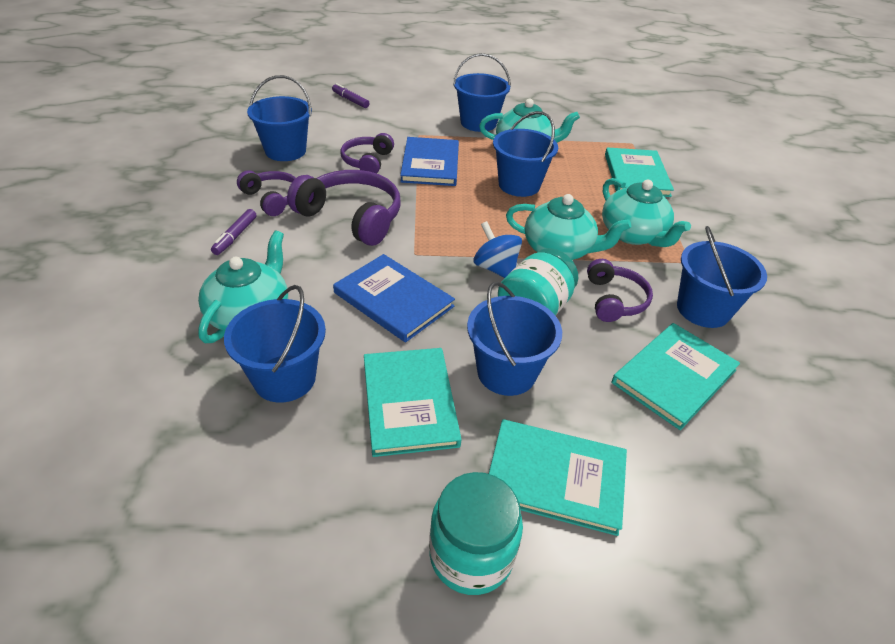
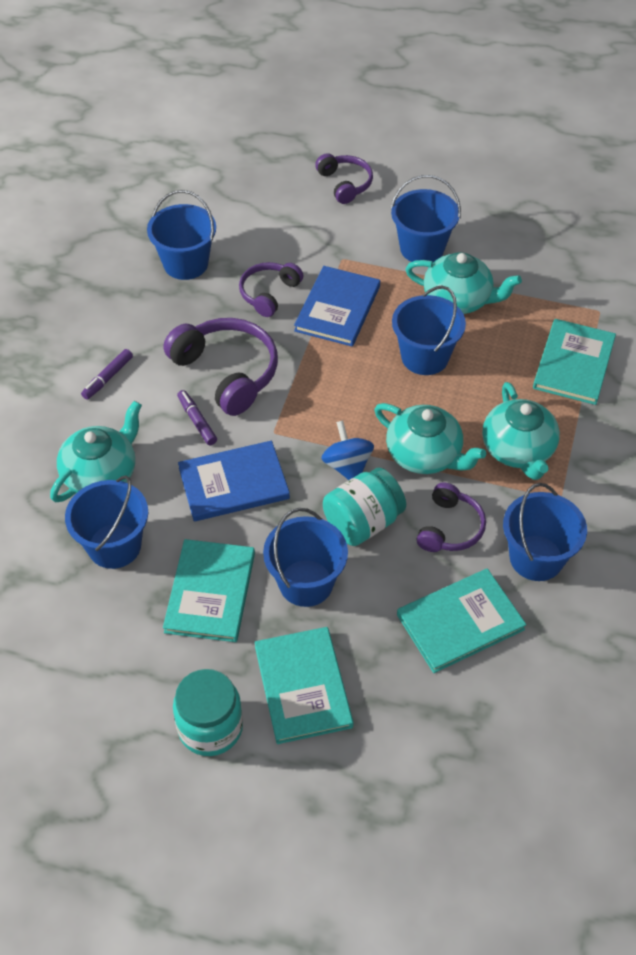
camera: 20 degrees right, 10 degrees up
purple headphones [237,170,296,216] -> purple headphones moved to [315,153,373,204]
purple marker [332,83,370,108] -> purple marker moved to [177,390,217,445]
blue book [333,254,455,343] -> blue book turned 75 degrees counterclockwise [178,441,290,521]
turquoise book [489,419,627,536] -> turquoise book turned 45 degrees clockwise [255,627,353,744]

